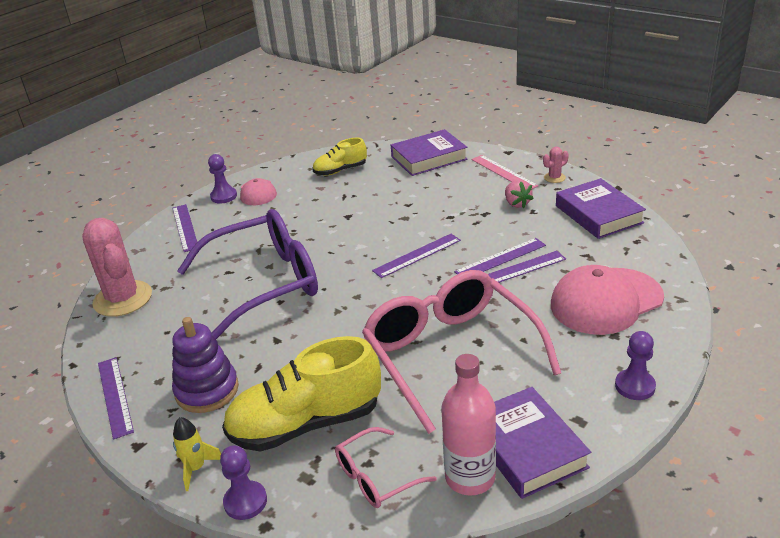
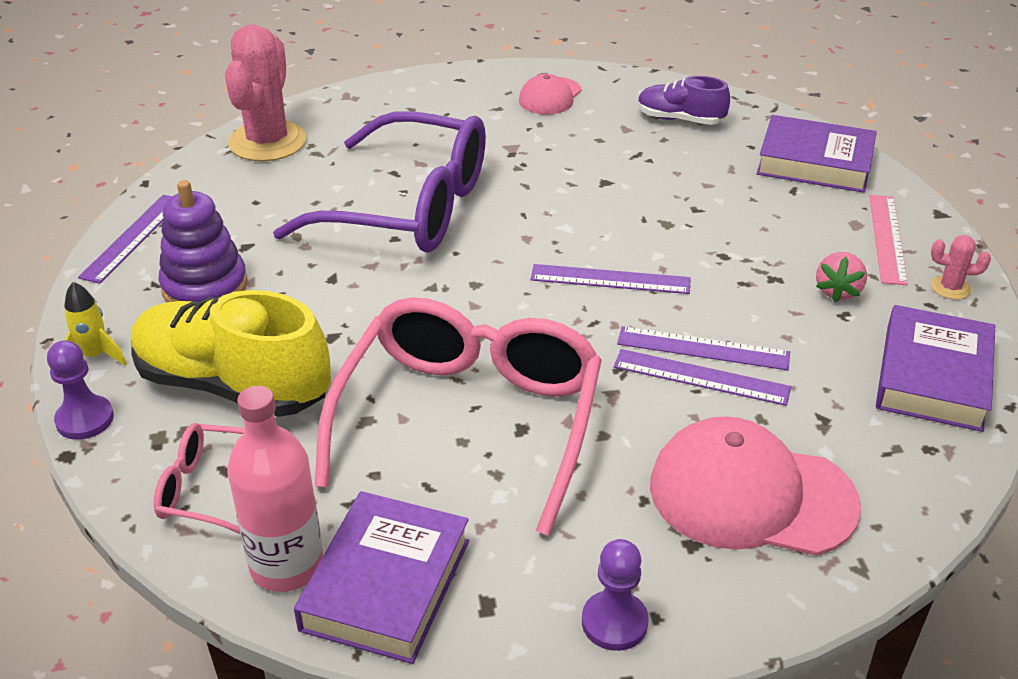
camera: 40 degrees right, 5 degrees up
purple ruler [172,204,197,252] -> none
purple pawn [208,154,237,204] -> none
yellow shoe [312,138,367,176] -> purple shoe [638,76,730,125]

